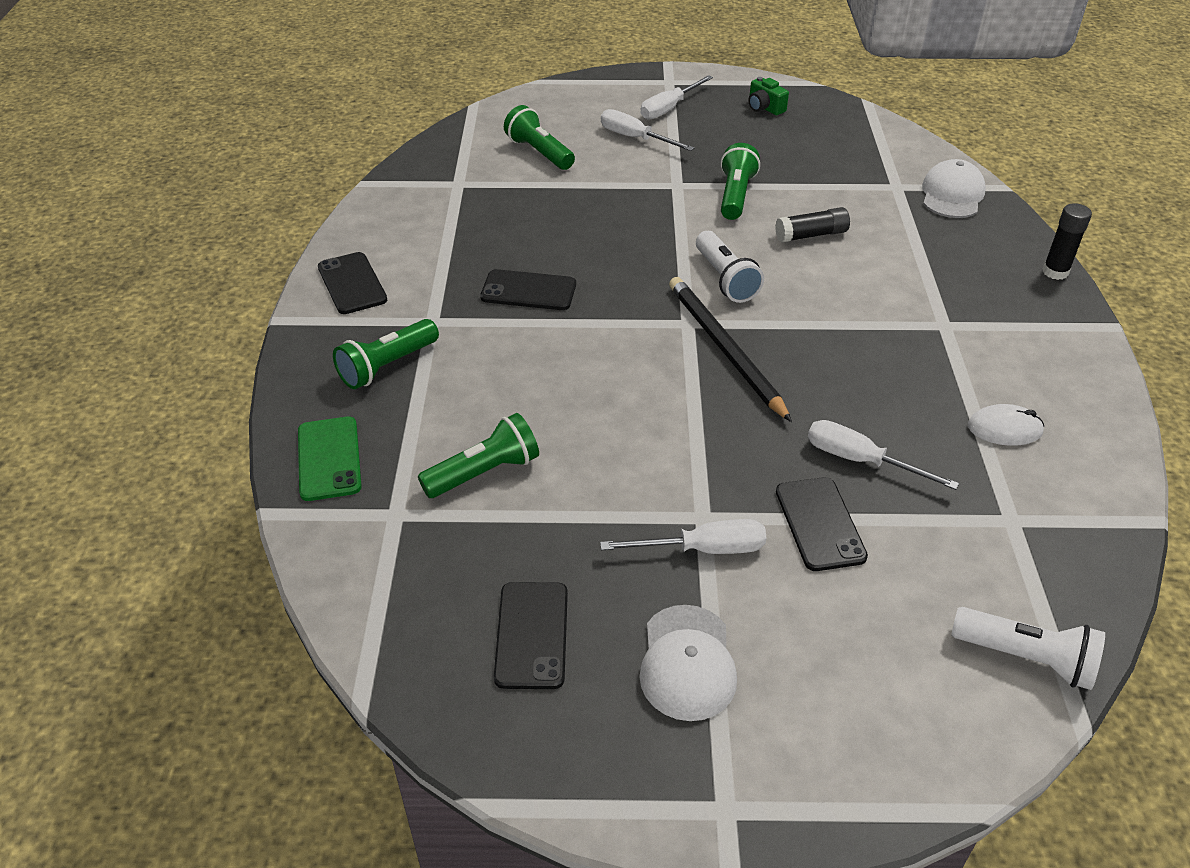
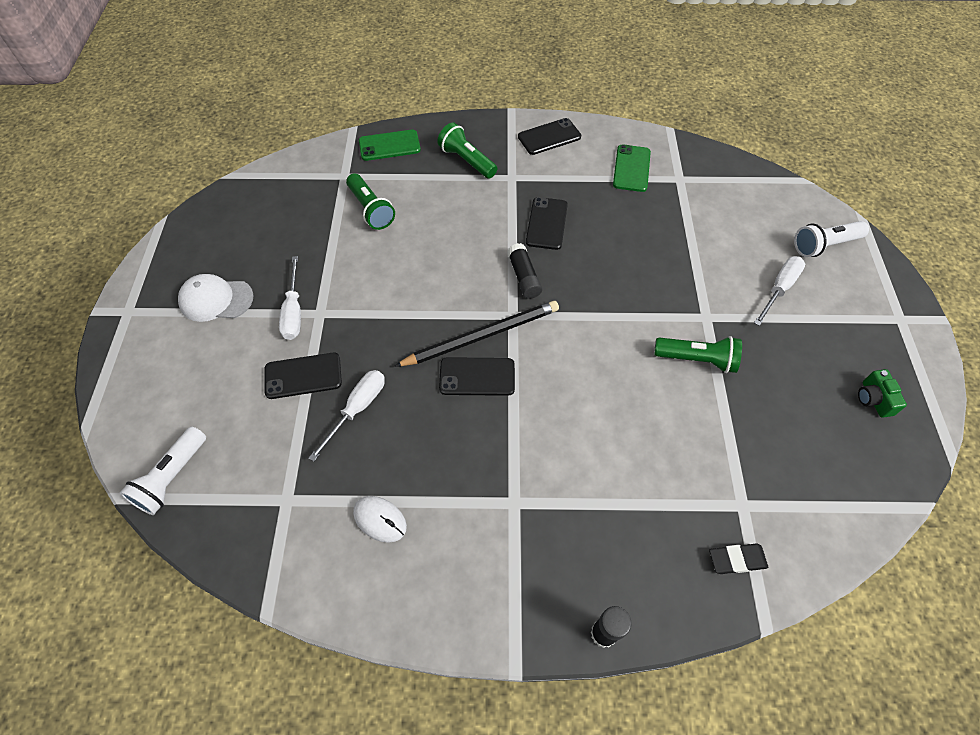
camera: 90 degrees right, 15 degrees up
black phone [494,582,568,689] -> black phone moved to [439,357,515,396]
green flashlight [504,105,575,170] -> none
white screwdriver [641,75,713,120] -> none
white flashlight [696,231,764,303] -> white flashlight moved to [794,221,869,257]
green camera [748,77,789,115] -> green camera turned 60 degrees counterclockwise [858,369,907,418]
black glue stick [775,207,850,243] -> black glue stick moved to [507,243,542,299]
white cap [922,159,986,218] -> black eraser [709,543,768,574]
white mouse [968,404,1044,446] -> white mouse turned 60 degrees counterclockwise [353,496,407,543]
none -> green phone [613,144,651,192]

